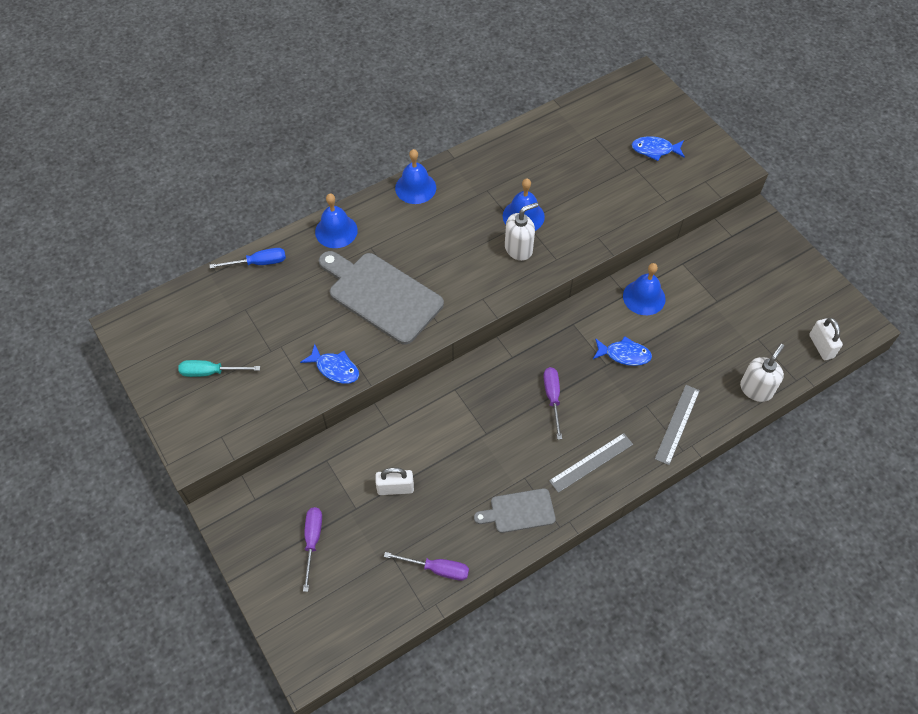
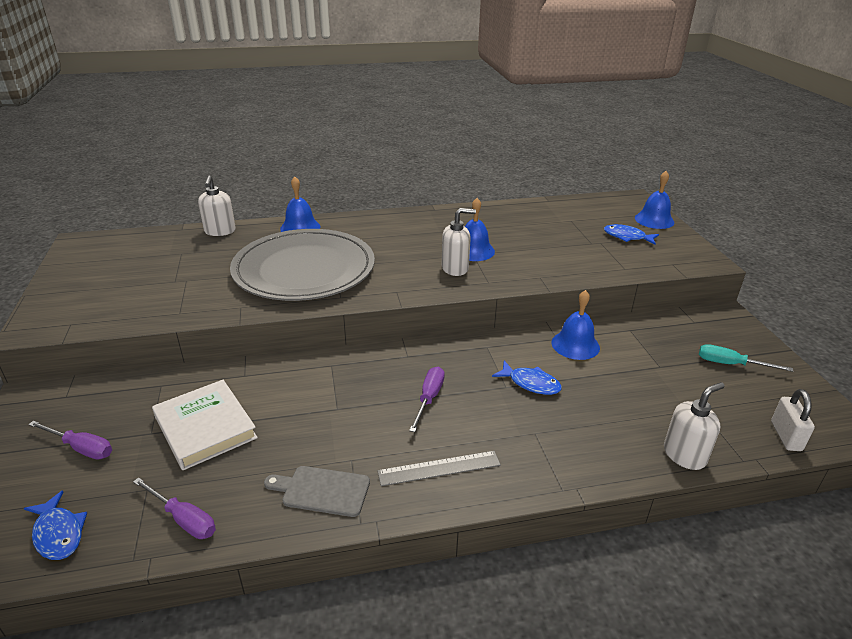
camera: 20 degrees right, 25 degrees down
turquoise screwdriver [178,360,260,377] -> turquoise screwdriver moved to [699,344,793,372]
blue screwdriver [210,248,286,269] -> white soap dispenser [198,175,236,236]
blue fish [300,344,359,384] -> blue fish moved to [24,490,87,560]
purple screwdriver [303,507,322,592] -> purple screwdriver turned 90 degrees clockwise [28,421,112,459]
grey cutting board [319,251,444,345] -> grey plate [230,229,375,301]
white padlock [375,467,414,495] -> white book [152,380,258,470]
blue bell [395,149,436,204] -> blue bell moved to [635,171,674,229]
grey ruler [655,385,700,465] -> none

